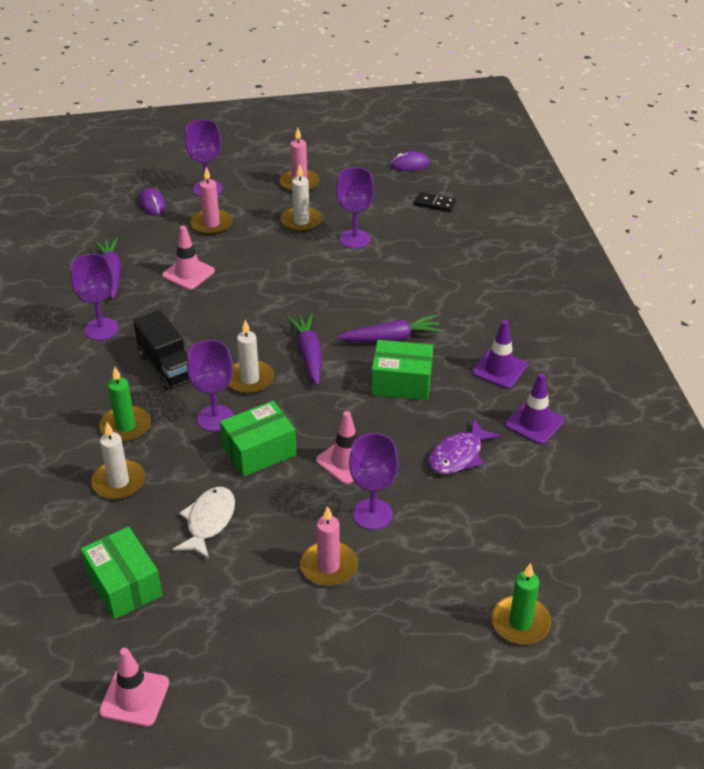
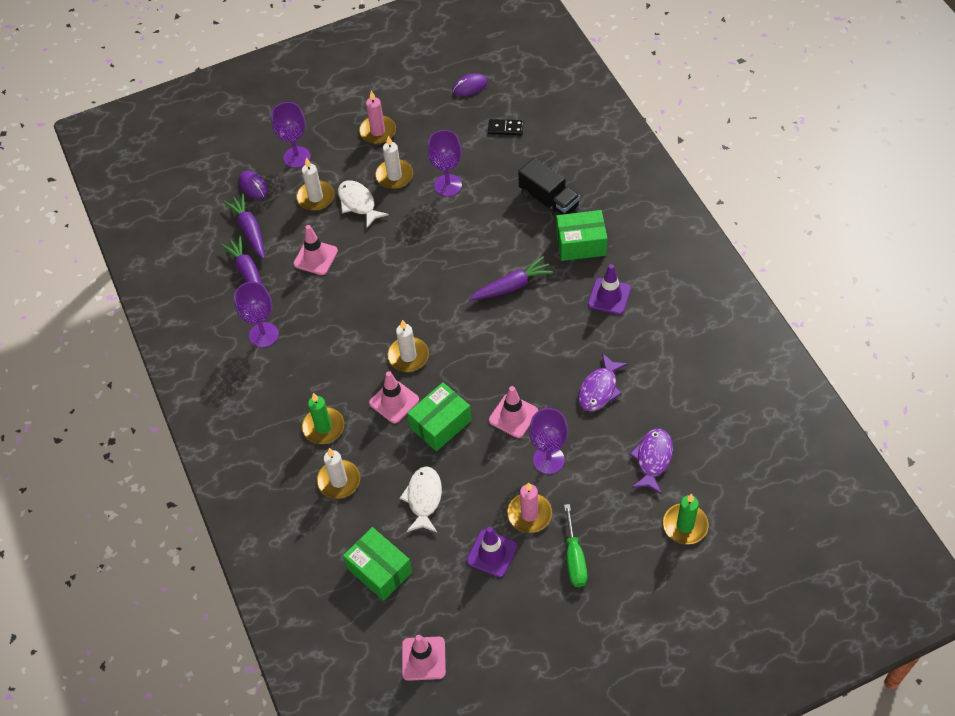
camera: 10 degrees left, 15 degrees up
black truck [133,310,190,390] -> black truck moved to [518,157,580,219]
purple goblet [187,340,234,432] -> pink traffic cone [369,371,419,423]
pink candle [190,167,232,235] -> white candle [296,158,334,211]
purple carrot [287,313,322,385] -> purple carrot moved to [223,193,265,259]
green box [371,340,433,400] -> green box moved to [556,210,607,261]
purple traffic cone [505,373,565,445] -> purple traffic cone moved to [467,527,518,577]
none -> white fish [338,180,389,228]
none -> green screwdriver [564,504,587,587]
none -> purple fish [629,429,673,494]

